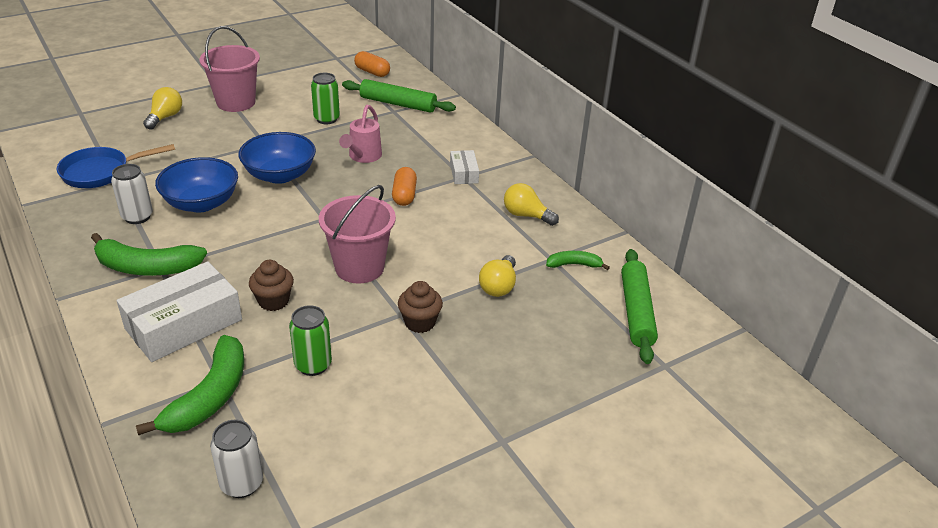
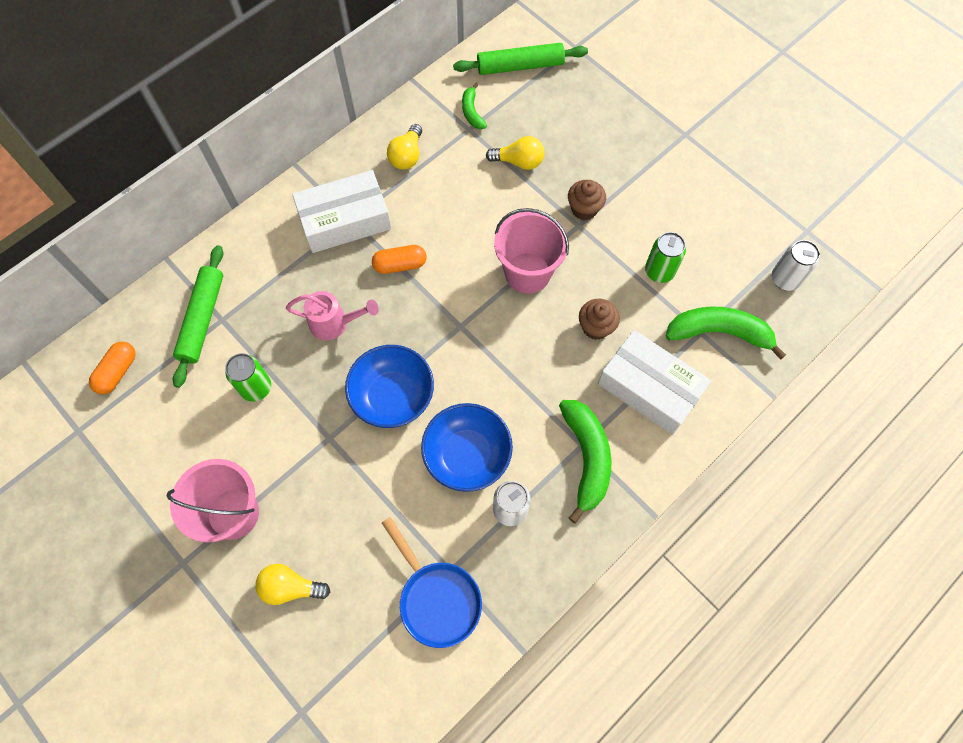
camera: 100 degrees left, 30 degrees up
white box [450,150,479,184] -> white box [292,170,391,253], size x2.00

